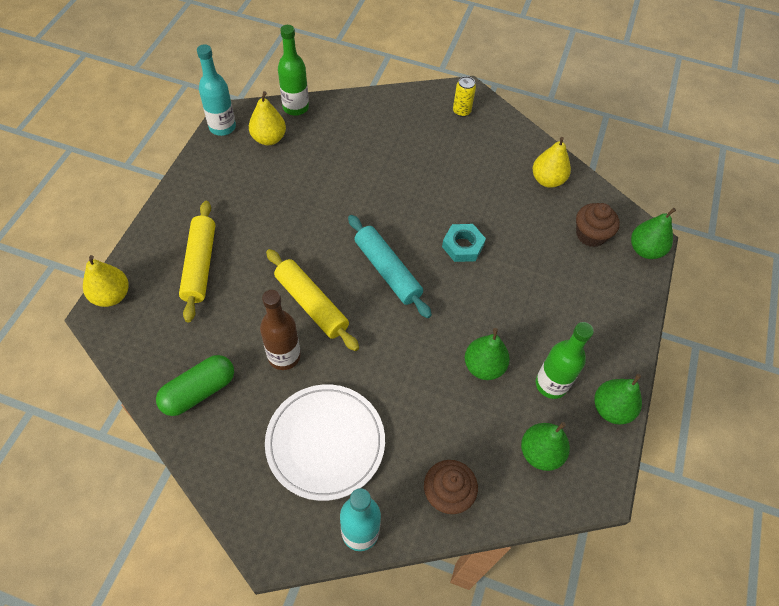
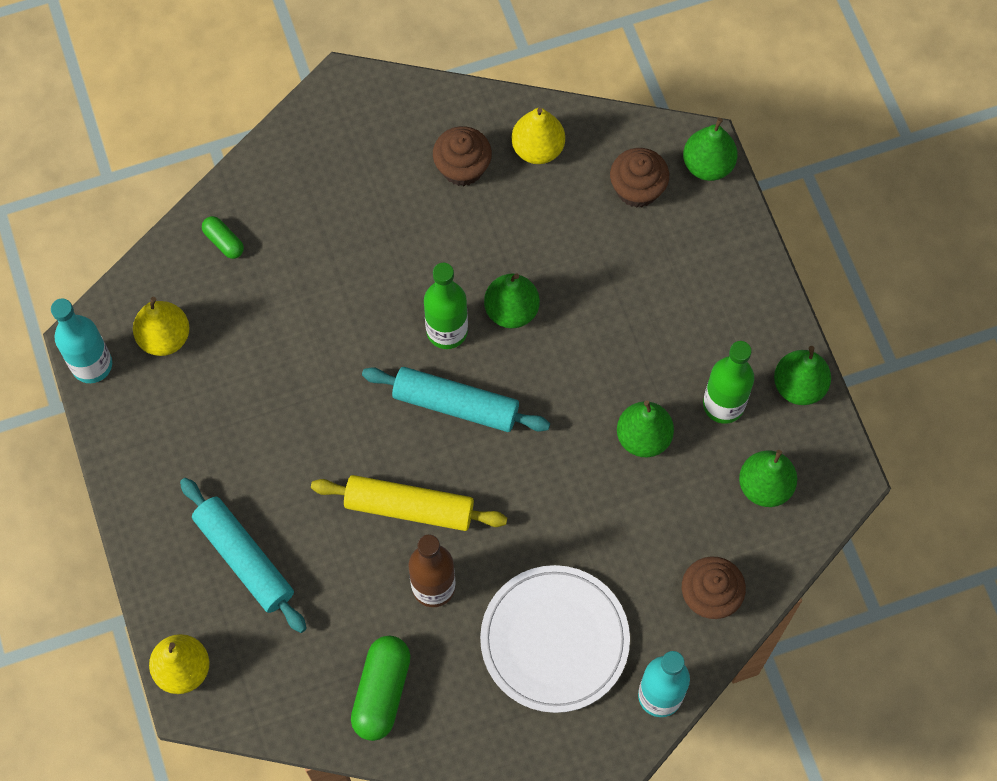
camera: 35 degrees left, 10 degrees up
yellow rolling pin [179,201,215,322] -> turquoise rolling pin [180,478,307,633]
green bottle [278,25,309,116] -> green bottle moved to [424,263,468,349]
turquoise nut [442,224,486,262] -> green pear [484,274,540,328]
yellow can [453,76,476,117] -> none
none -> green capsule [202,216,244,259]
none -> brown cupcake [433,126,492,186]

